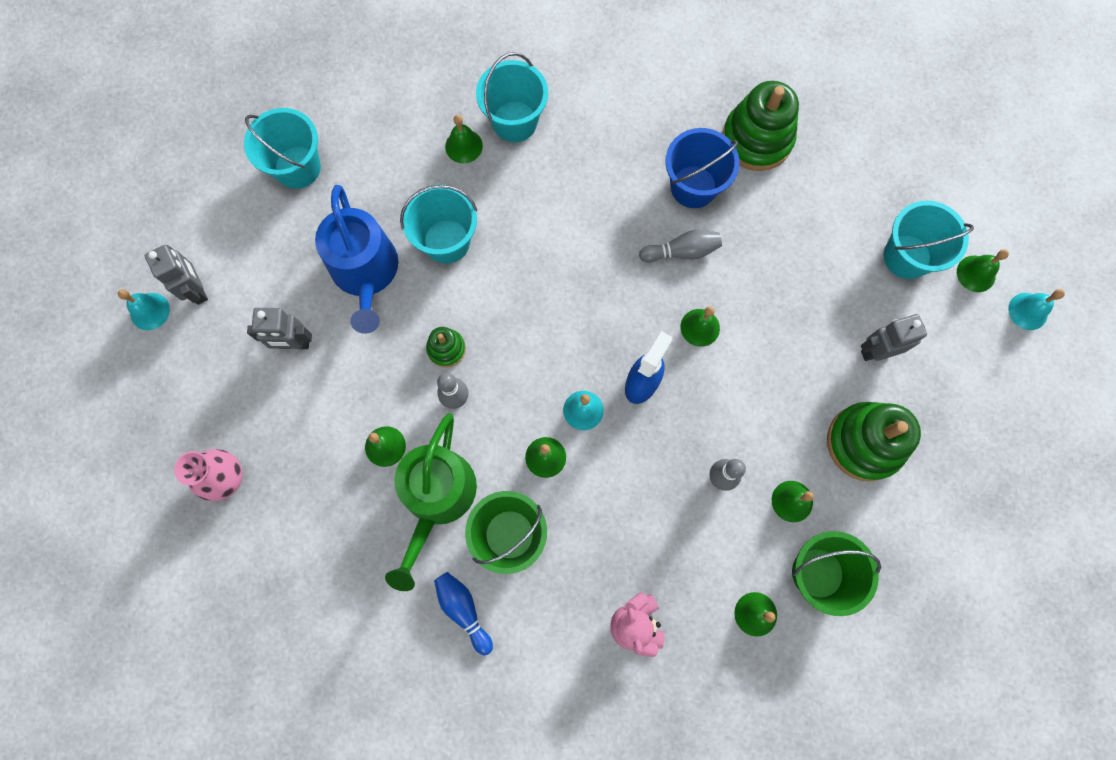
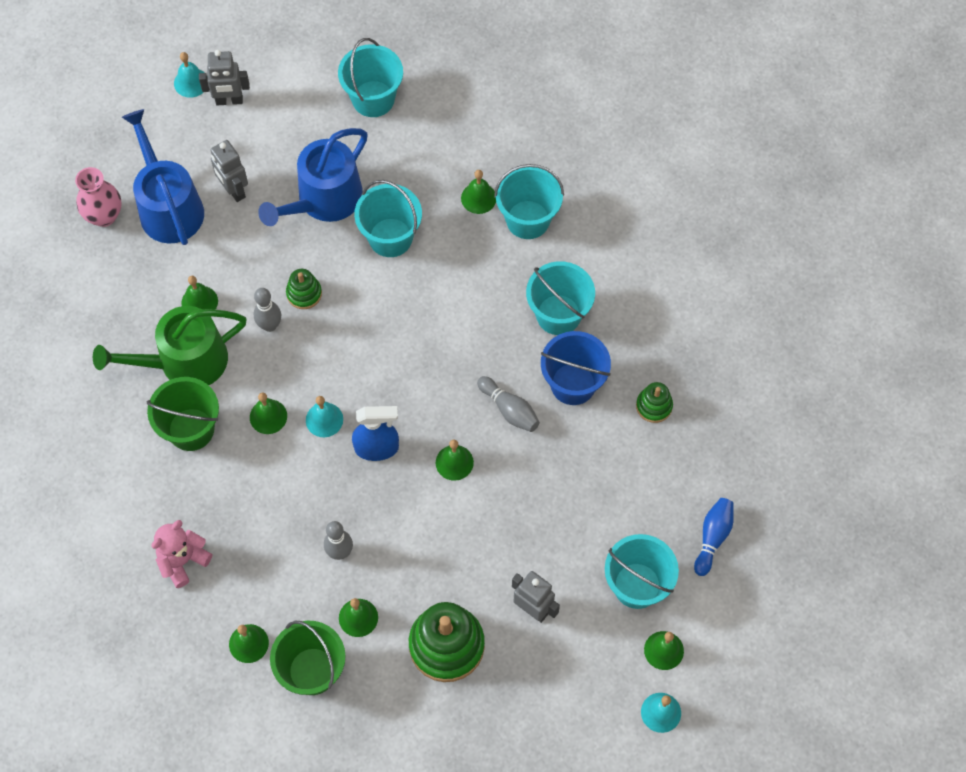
camera: 55 degrees right, 10 degrees down
grey robot [145,245,208,305] -> grey robot turned 60 degrees clockwise [199,50,250,106]
blue bowling pin [434,572,493,655] -> blue bowling pin moved to [694,498,734,576]
green stacking toy [722,81,799,171] -> green stacking toy [636,382,673,423], size x0.51
none -> blue watering can [122,109,204,245]
none -> turquoise bucket [526,261,595,335]

